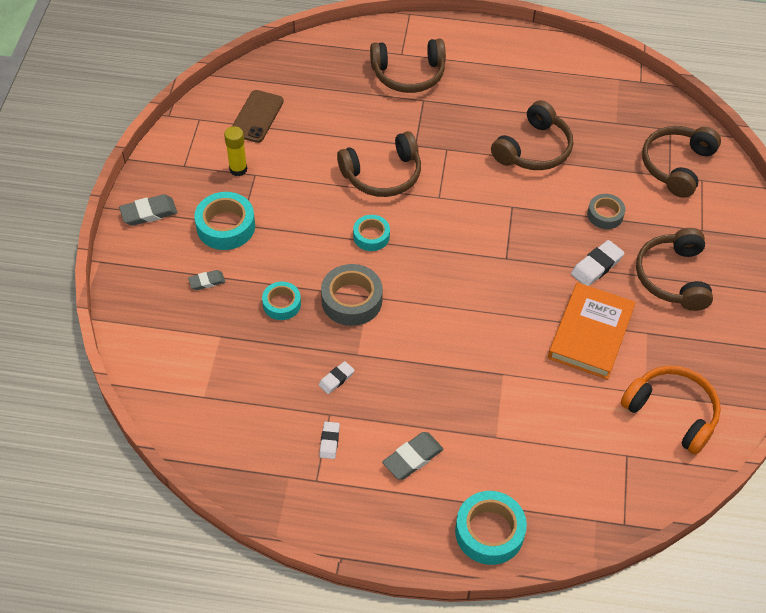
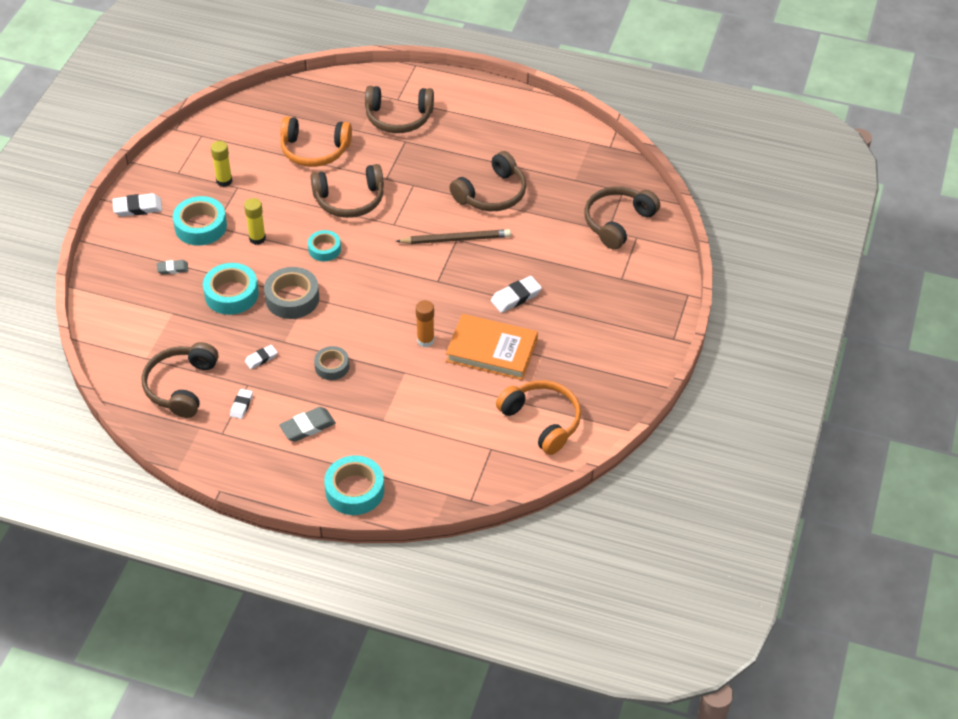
camera: 10 degrees right, 5 degrees down
grey eraser [119,194,177,226] -> white eraser [112,193,162,217]
brown phone [232,90,284,143] -> none
turquoise tape [262,282,301,320] -> turquoise tape [203,263,259,315], size x1.61
orange book [548,282,636,380] -> orange book turned 75 degrees clockwise [446,314,538,380]
grey tape [587,194,625,229] -> grey tape moved to [314,346,349,380]
brown headphones [636,228,713,311] -> brown headphones moved to [142,342,218,418]
none -> yellow glue stick [244,198,266,245]
none -> orange headphones [280,116,352,167]
none -> brown pencil [396,229,511,244]
none -> orange glue stick [416,300,434,347]

